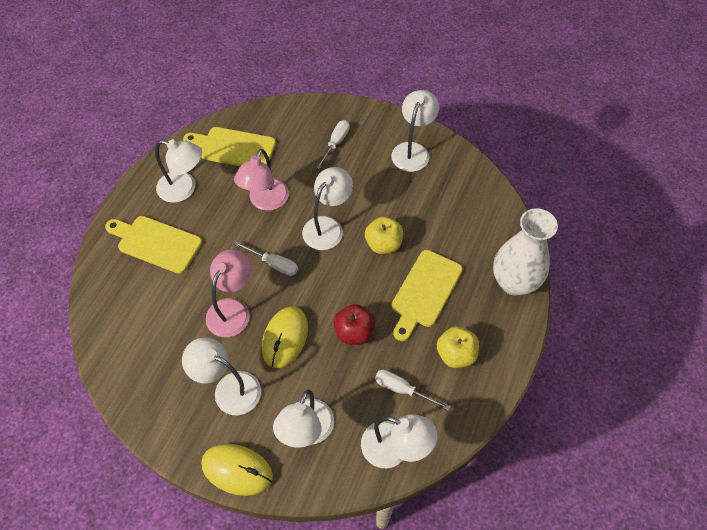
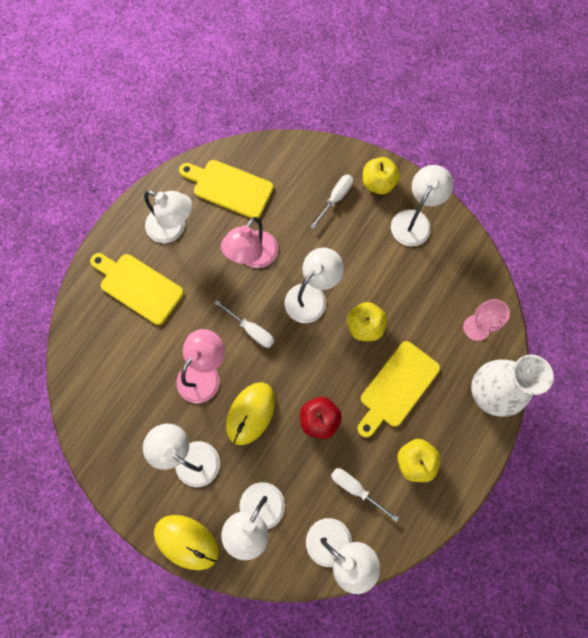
camera: 10 degrees right, 15 degrees up
none -> yellow apple [363,157,400,195]
none -> pink goblet [463,299,510,341]

